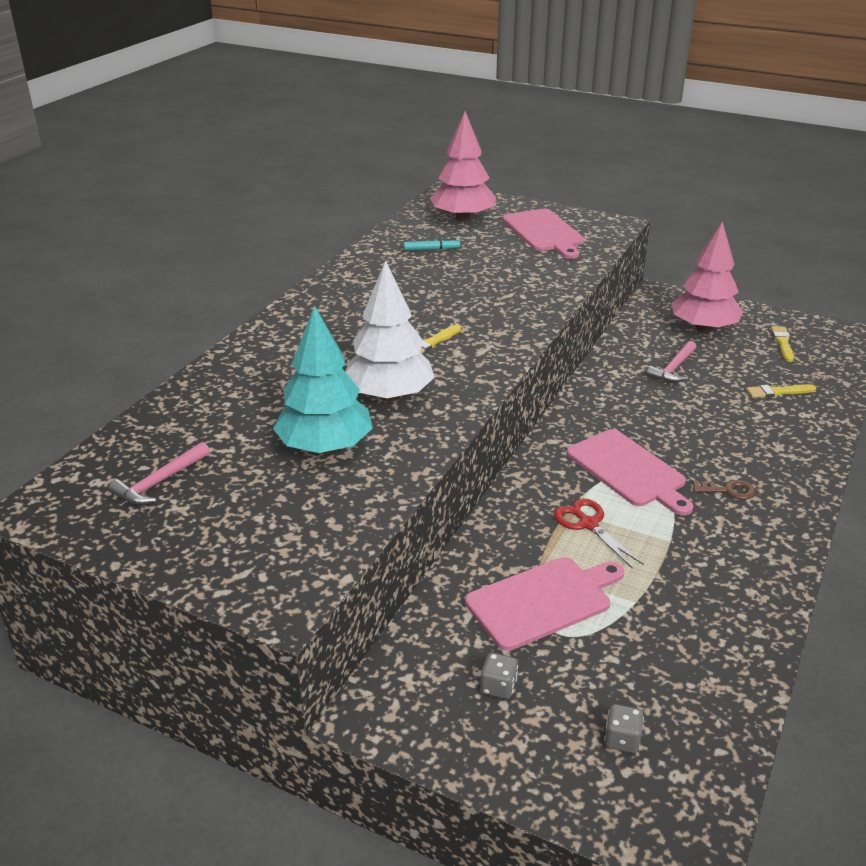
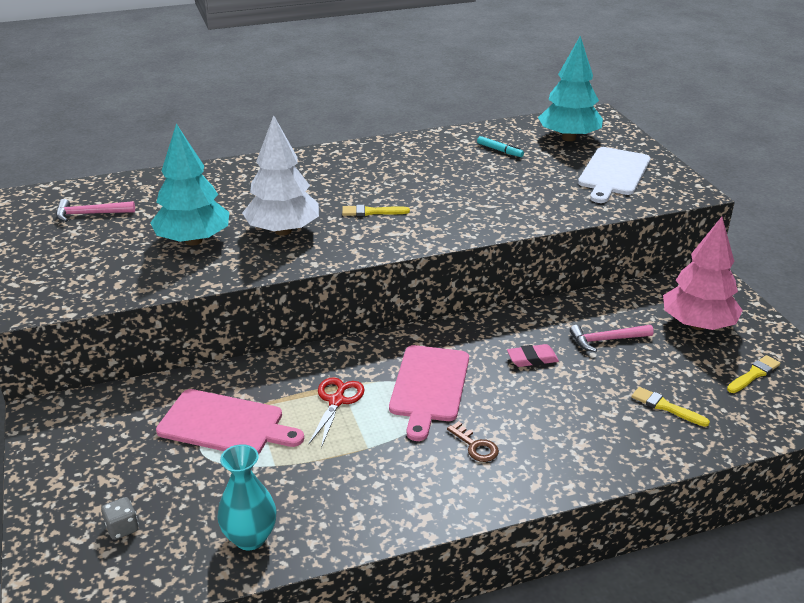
camera: 45 degrees right, 0 degrees up
pink tree [430,111,496,222] -> turquoise tree [538,36,603,141]
grey dice [480,653,518,699] -> none
pink cutting board [502,209,584,259] -> white cutting board [578,147,650,203]
none -> turquoise vase [217,444,276,550]
none -> pink eraser [507,344,559,367]

